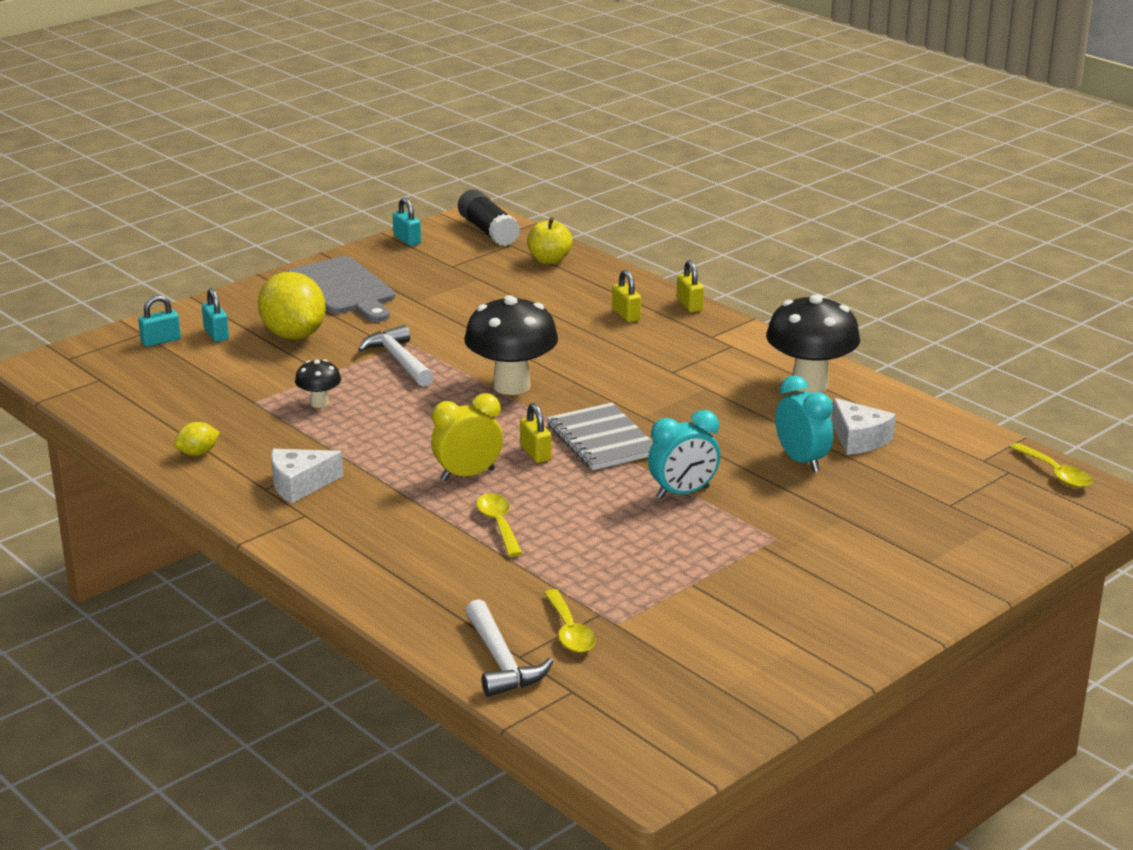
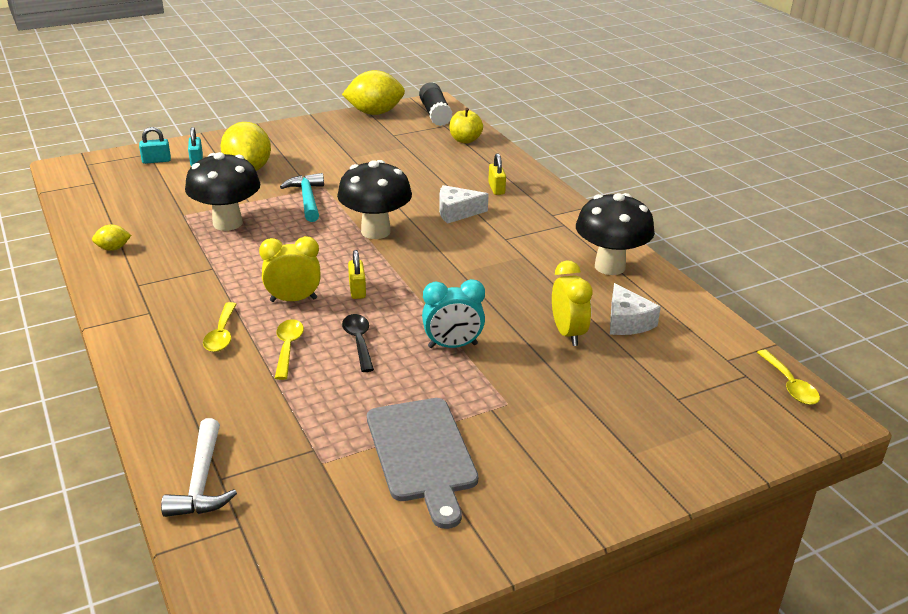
camera: 15 degrees right, 5 degrees up
white cheese [271,449,343,504] -> white cheese moved to [439,185,489,224]
grey cutting board [288,256,395,322] -> grey cutting board moved to [367,398,478,529]
black mushroom [295,359,341,408] -> black mushroom [185,152,260,231], size x2.06
white hammer [358,325,434,387] -> turquoise hammer [280,173,324,222]
turquoise padlock [393,198,421,246] -> yellow lemon [342,70,405,115]
yellow spoon [544,589,596,653] -> yellow spoon moved to [203,302,236,352]
grey notebook [547,403,653,470] -> none
yellow padlock [677,260,704,312] -> none
turquoise clock [775,375,833,472] -> yellow clock [552,260,593,346]
none -> black spoon [342,314,374,372]

